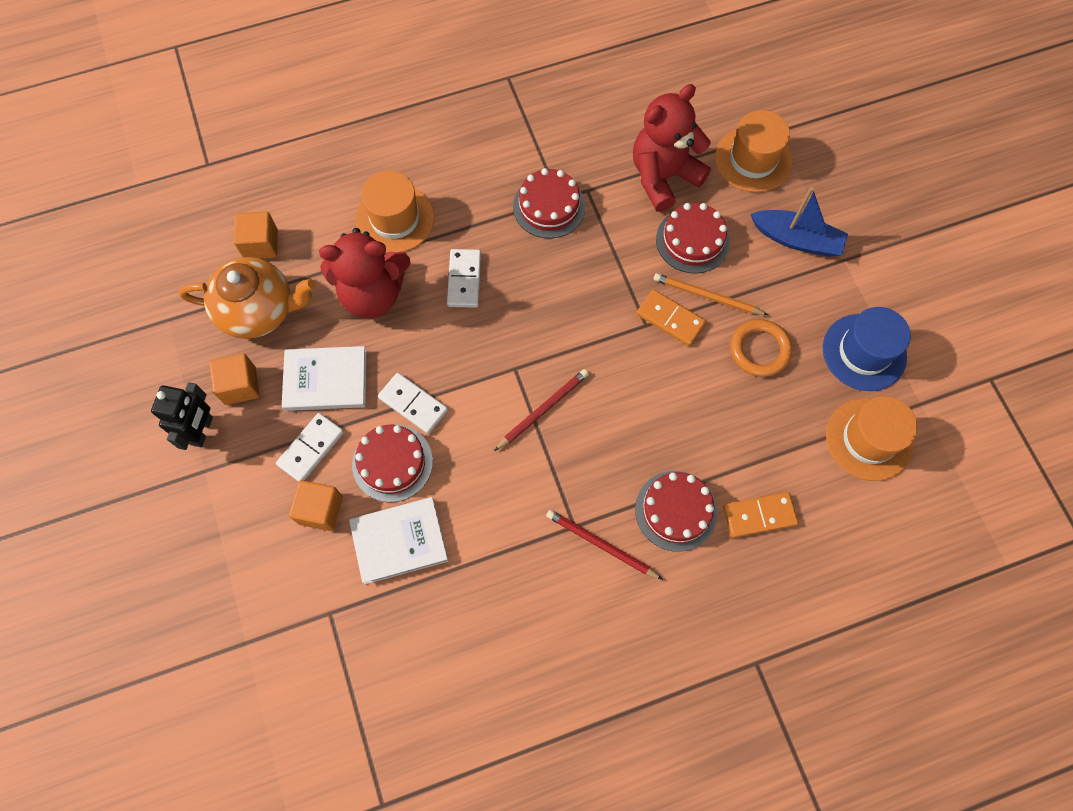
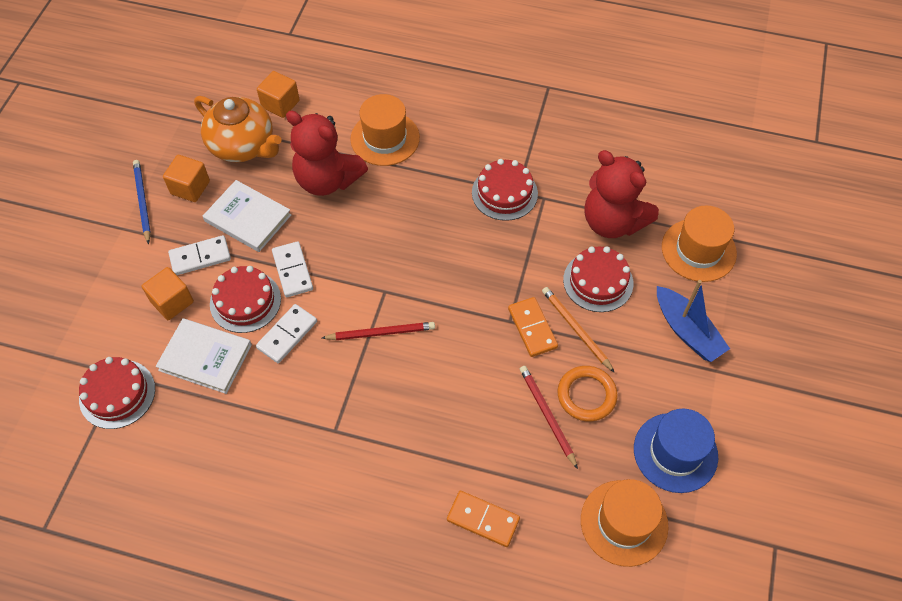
camera: 35 degrees right, 10 degrees down
black robot [151,382,213,450] -> blue pencil [133,160,151,244]
white domino [447,249,481,308] -> white domino moved to [256,304,317,363]
red pencil [546,510,663,580] -> red pencil moved to [520,366,578,469]
red teddy bear [633,84,711,212] -> red teddy bear turned 135 degrees counterclockwise [584,150,659,238]
red cake [635,471,718,552] -> red cake moved to [79,357,155,429]

